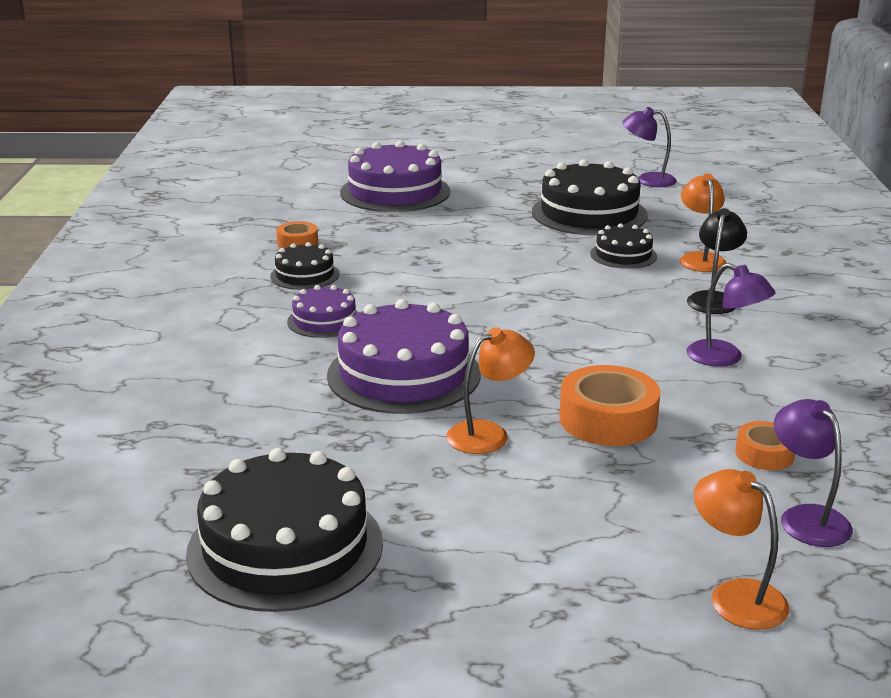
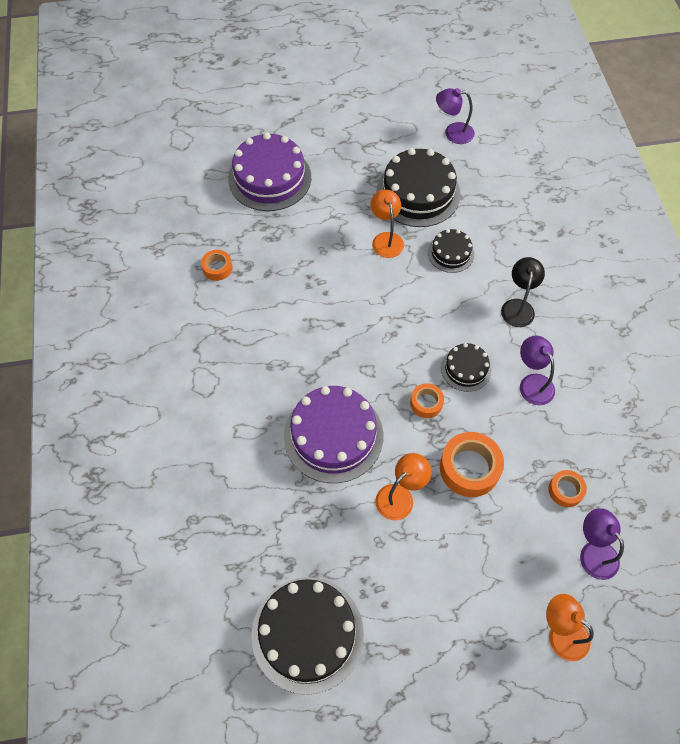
camera: 10 degrees left, 35 degrees up
black cake [270,242,339,290] -> black cake moved to [441,343,492,392]
purple cake [287,285,359,338] -> none
orange lamp [680,174,727,272] -> orange lamp moved to [371,190,404,258]
purple lamp [686,263,776,367] -> purple lamp turned 150 degrees counterclockwise [520,335,555,405]
none -> orange tape [410,383,444,418]

